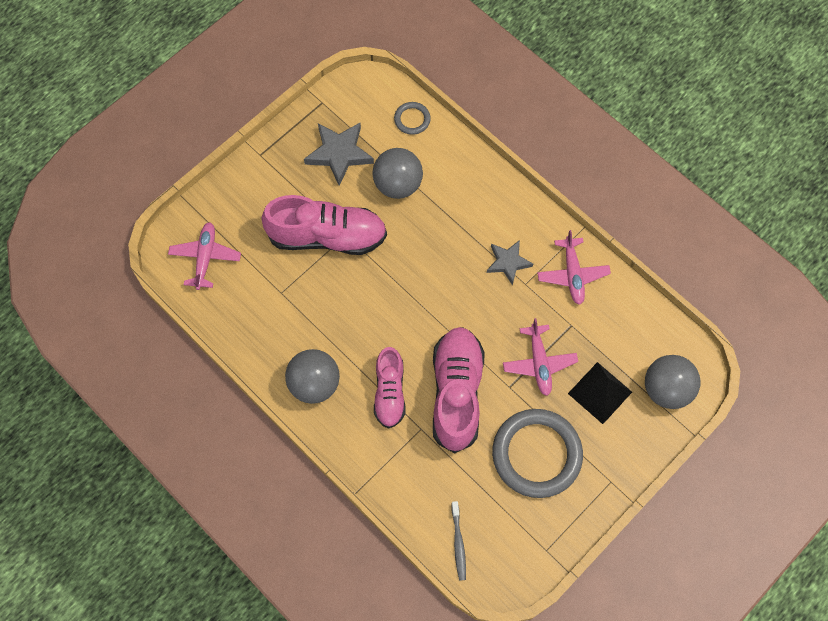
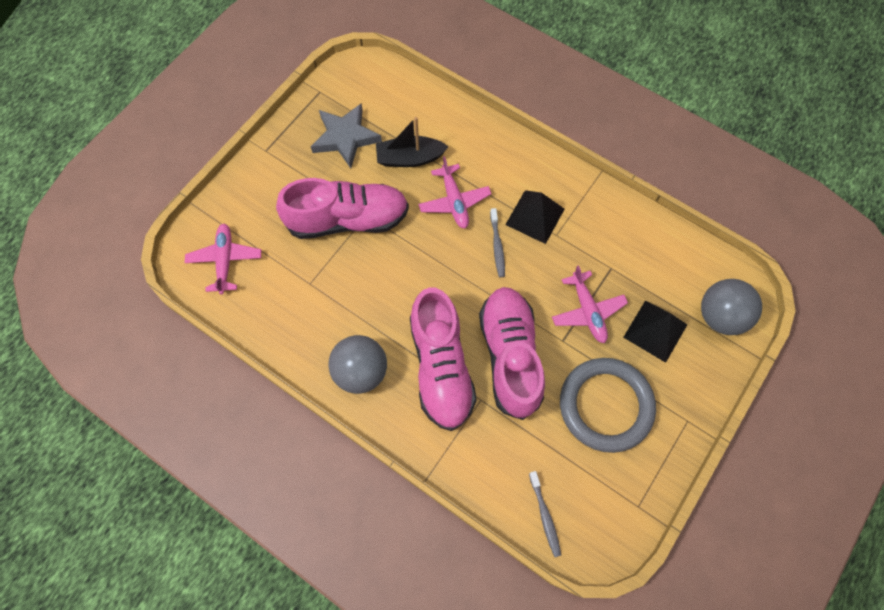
camera: 10 degrees left, 0 degrees up
grey ball [372,148,423,199] -> black boat [376,117,448,167]
pink shoe [374,347,406,429] -> pink shoe [410,287,477,431], size x1.63
grey ring [394,102,431,135] -> none
grey star [487,240,533,285] -> black pyramid [505,190,565,244]
pink plane [537,230,611,305] -> pink plane moved to [419,156,491,228]
none -> grey toothbrush [490,208,505,277]

